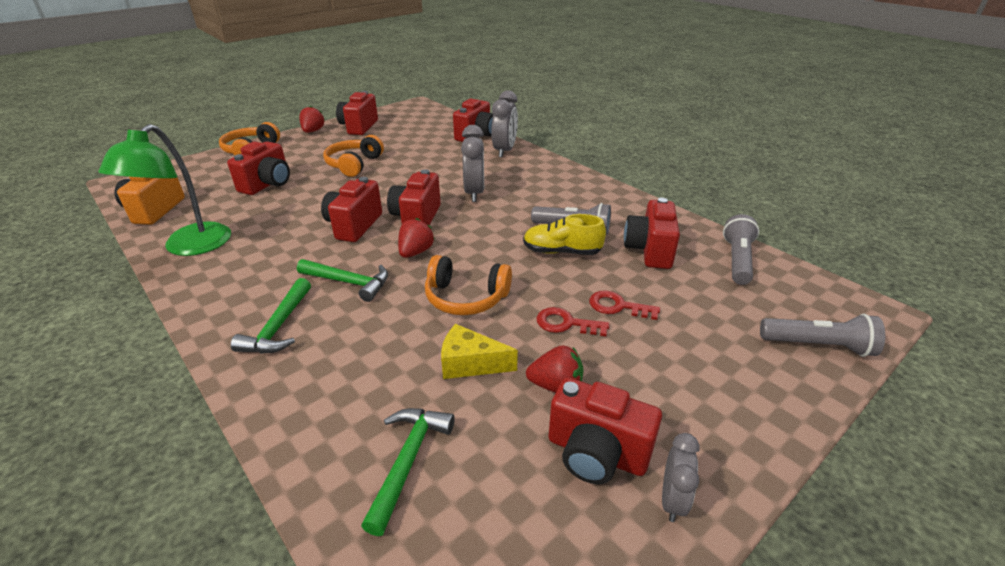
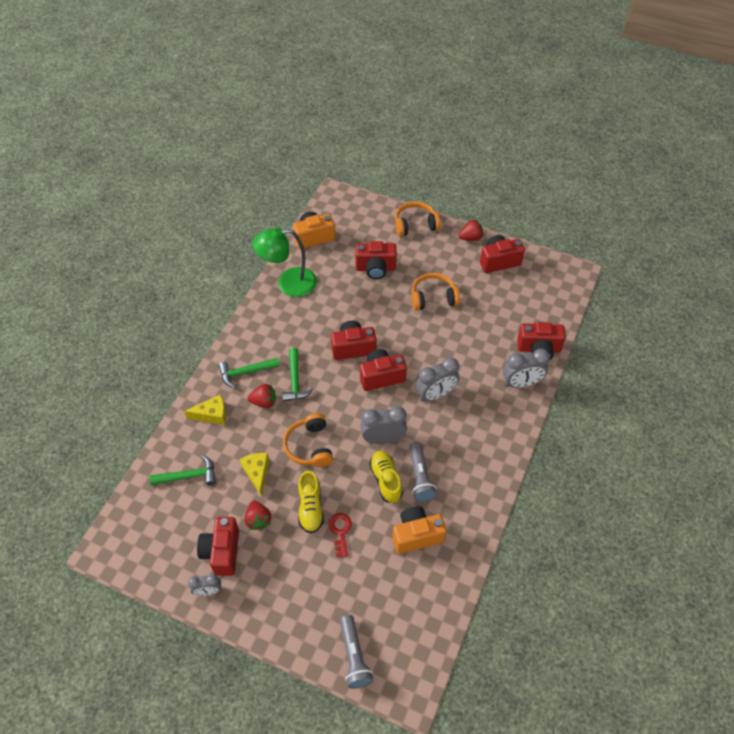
camera: 65 degrees right, 20 degrees up
red strawberry [398,218,435,258] -> red strawberry moved to [247,383,276,408]
red key [536,307,609,336] -> yellow shoe [298,471,324,534]
red camera [624,198,680,269] -> orange camera [392,506,446,554]
grey flashlight [723,214,759,285] -> none
none -> yellow cheese [184,394,226,425]
none -> grey clock [361,406,407,444]

